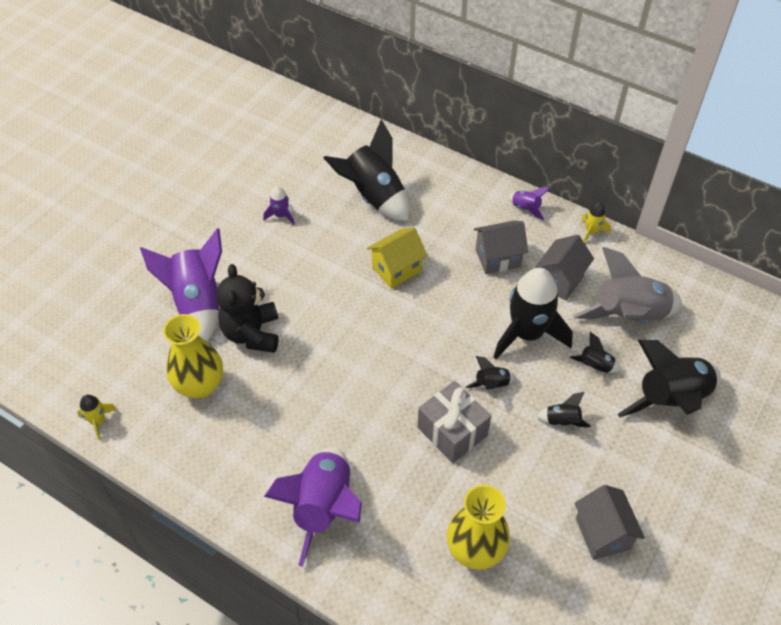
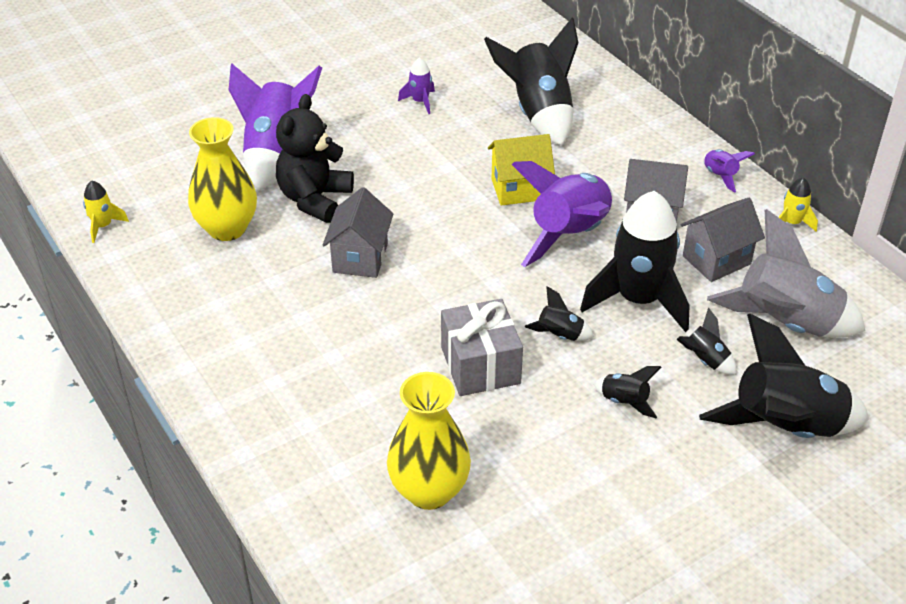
camera: 25 degrees right, 10 degrees down
purple rocket [264,447,362,567] -> purple rocket moved to [511,161,613,267]
grey house [575,485,645,560] -> grey house moved to [323,187,393,278]

